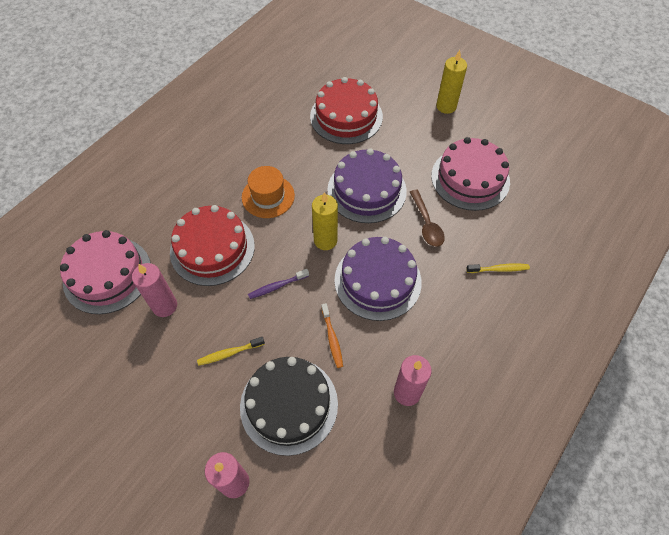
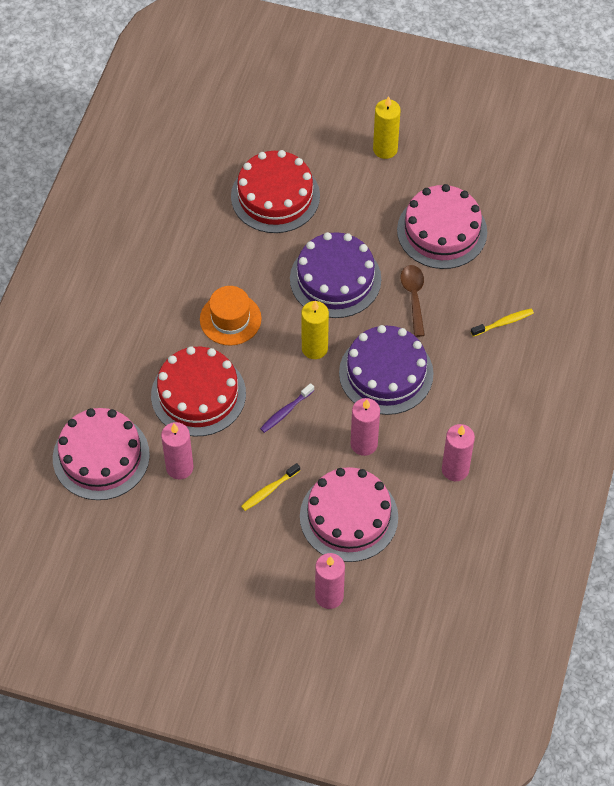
camera: 20 degrees left, 0 degrees up
black cake [240,357,338,456] -> pink cake [300,467,398,562]
orange toothbrush [321,303,343,368] -> pink candle [351,398,380,456]
brown spoon [410,190,445,247] -> brown spoon turned 150 degrees counterclockwise [401,265,425,337]

